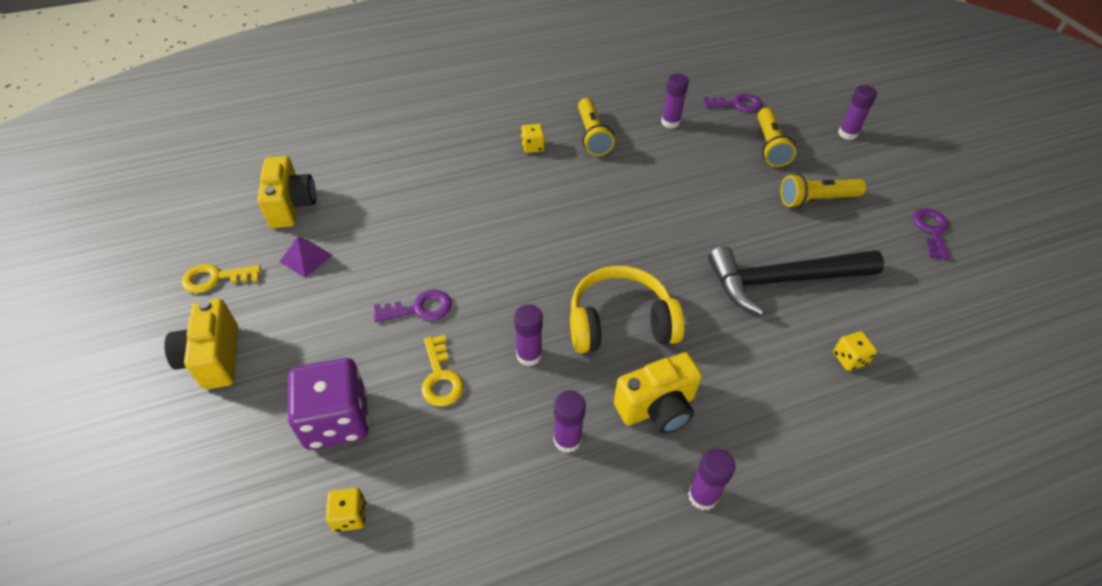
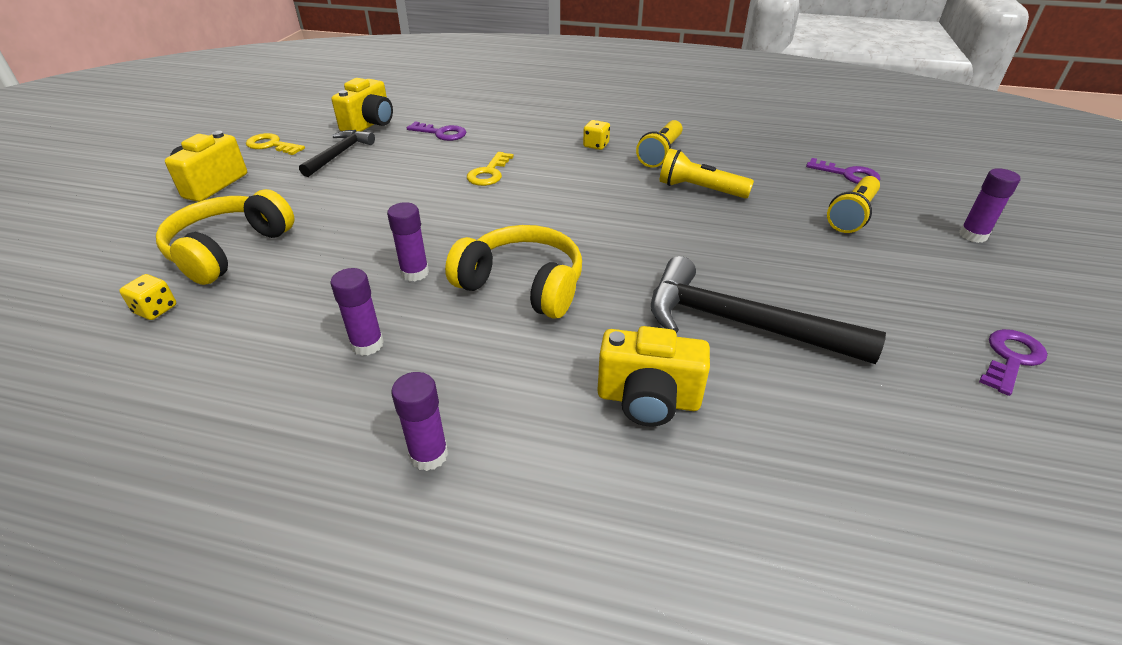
camera: 35 degrees right, 10 degrees down
purple pyramid [280,237,333,278] -> black hammer [299,130,375,177]
purple dice [287,358,369,450] -> yellow headphones [156,189,294,285]
purple key [373,290,452,322] -> purple key moved to [407,122,467,141]
yellow key [421,334,464,407] -> yellow key moved to [467,152,514,186]
yellow camera [614,352,702,434] -> yellow camera moved to [597,326,710,427]
purple glue stick [661,74,689,128] -> none
yellow flashlight [780,173,866,208] -> yellow flashlight moved to [660,148,754,199]
yellow dice [833,332,877,371] -> none

